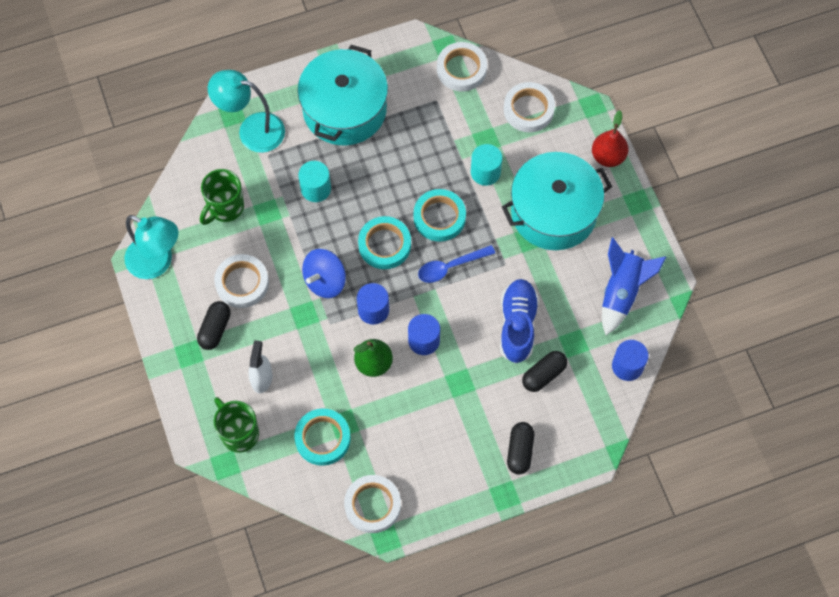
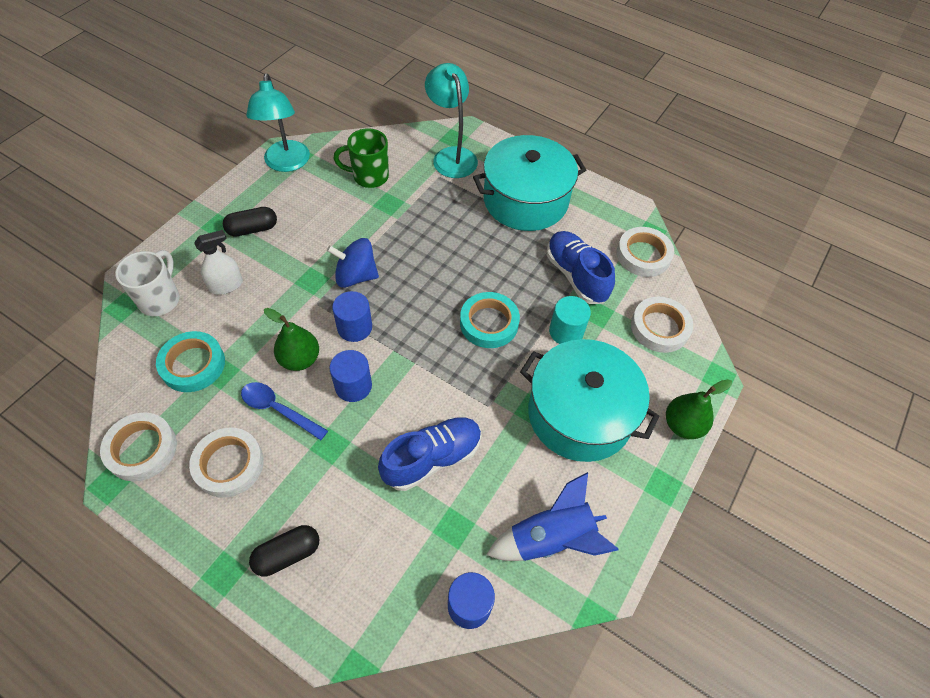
camera: 50 degrees right, 10 degrees down
white tape [214,254,269,308] -> white tape moved to [189,428,264,498]
green mug [214,397,259,453] -> white mug [115,250,180,316]
turquoise cylinder [298,161,331,202] -> none
turquoise tape [358,216,411,269] -> none
blue spoon [418,245,495,283] -> blue spoon moved to [241,382,328,440]
black capsule [522,351,567,392] -> none
red pear [592,111,628,167] -> green pear [666,379,732,439]
none -> blue shoe [547,231,615,304]

